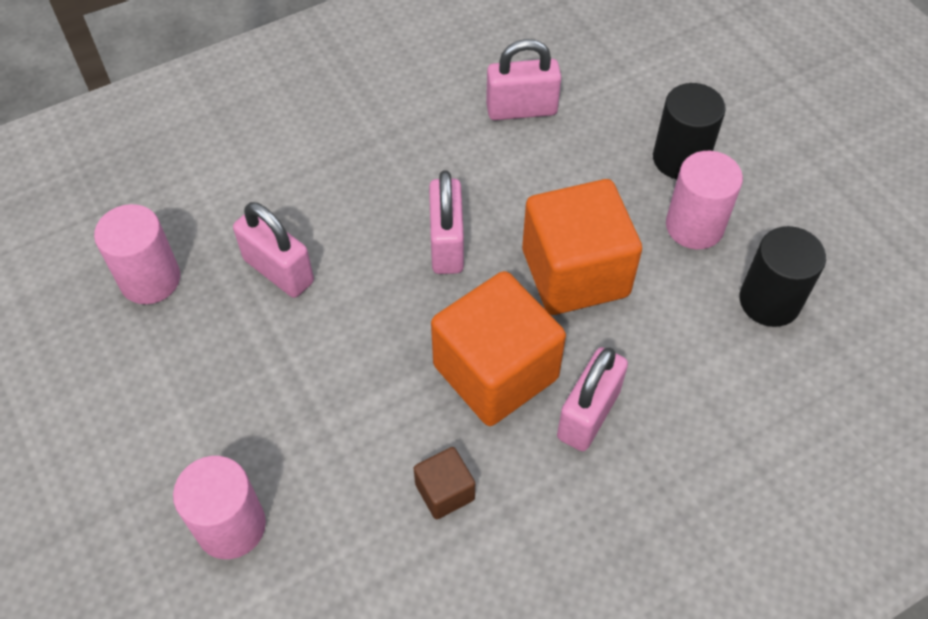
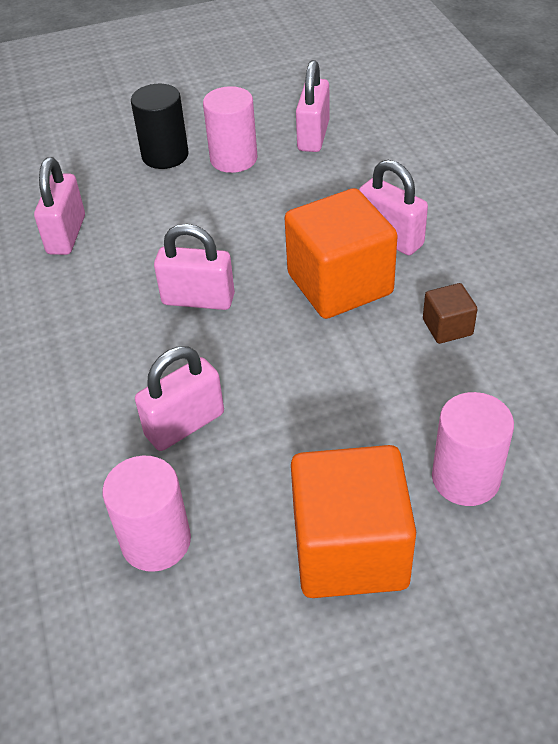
camera: 75 degrees left, 10 degrees down
orange cube [522,179,642,315] -> orange cube moved to [291,445,416,598]
black cylinder [739,226,826,327] -> pink padlock [296,60,330,152]

